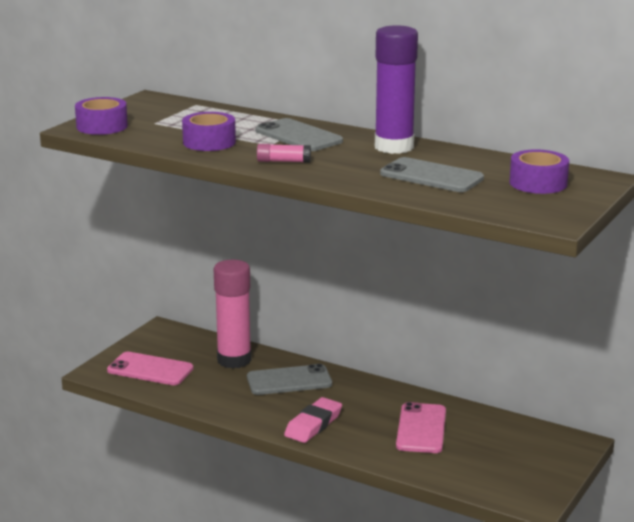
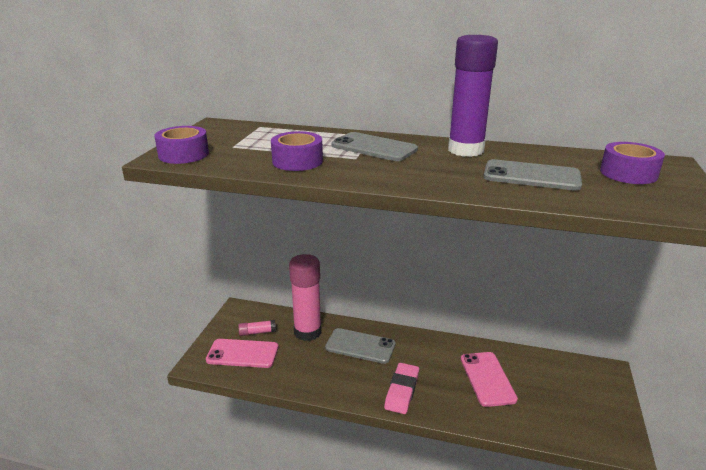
camera: 15 degrees left, 5 degrees up
grey phone [247,364,332,395] -> grey phone turned 45 degrees clockwise [325,328,396,364]
pink glue stick [257,144,311,163] -> pink glue stick moved to [238,320,276,336]

